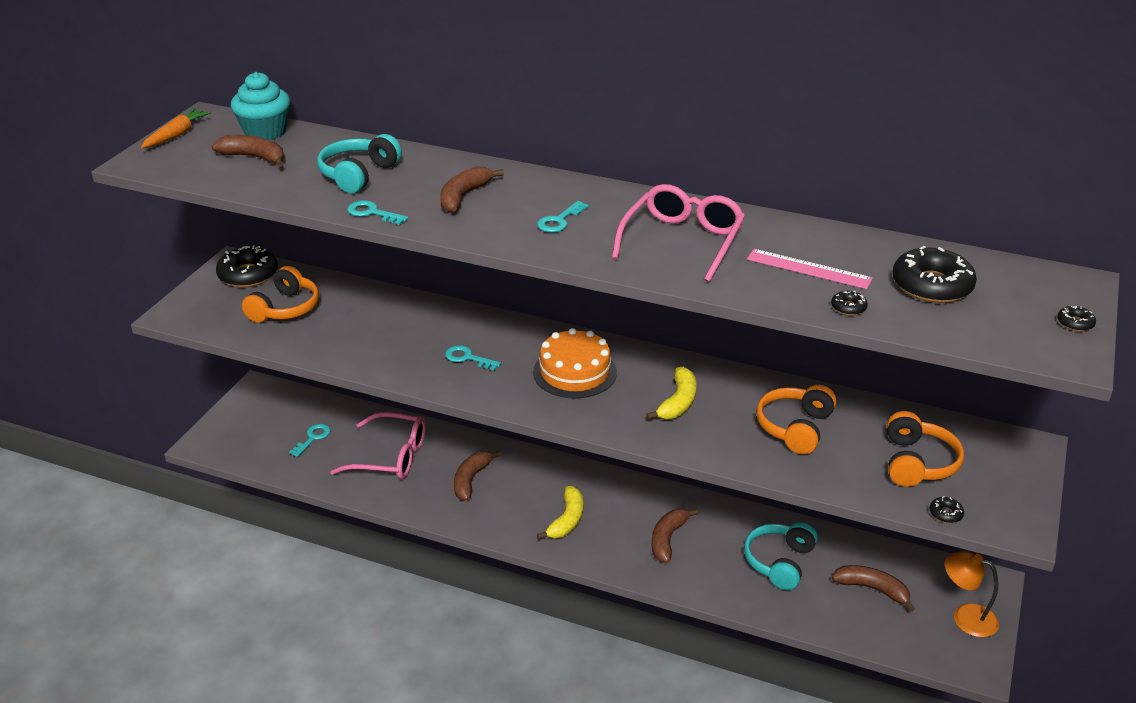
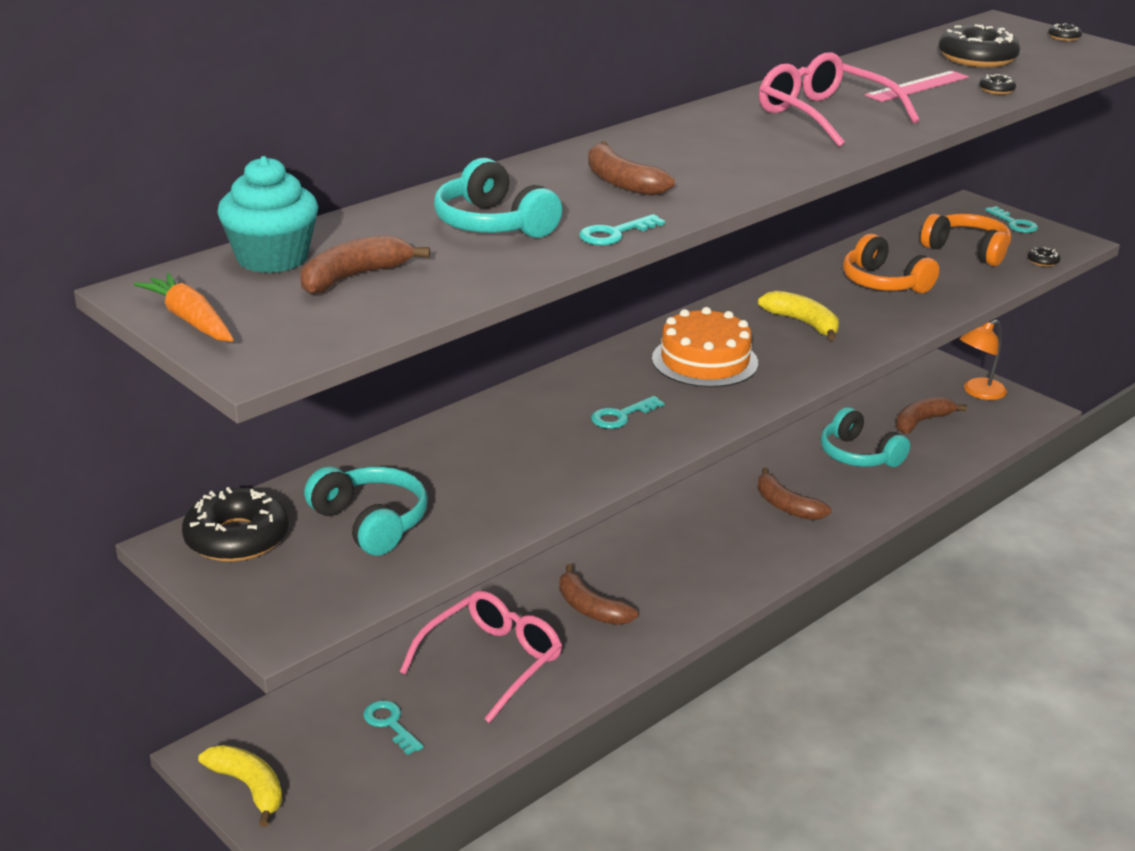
camera: 65 degrees left, 5 degrees down
orange headphones [242,266,319,323] -> turquoise headphones [304,467,428,556]
turquoise key [537,201,589,233] -> turquoise key moved to [985,206,1038,233]
yellow banana [537,486,583,540] -> yellow banana moved to [198,745,282,827]

